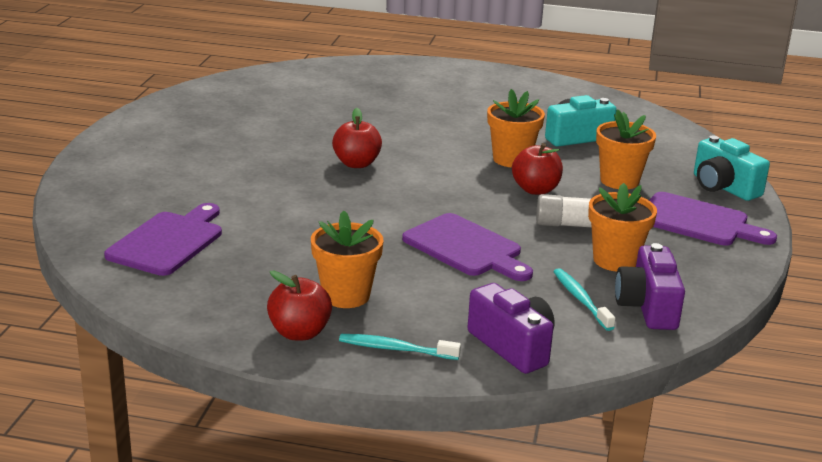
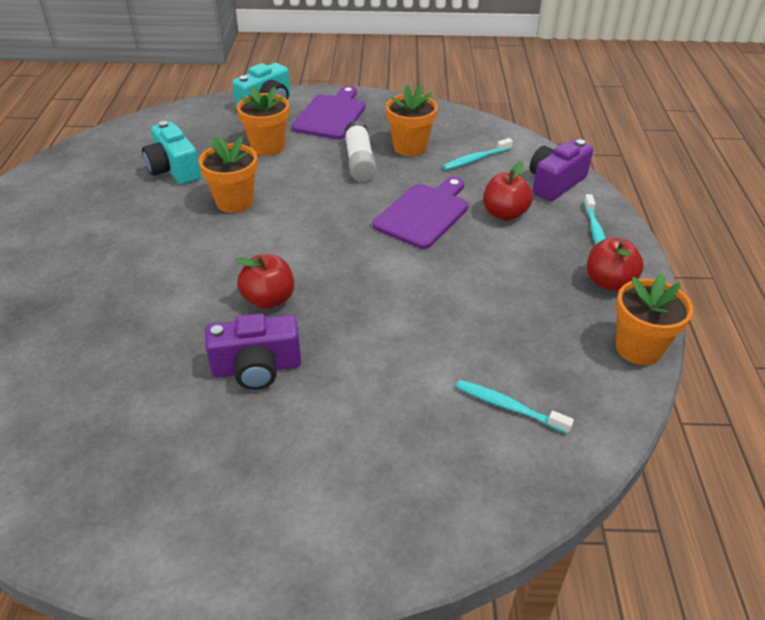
camera: 100 degrees left, 15 degrees up
purple cutting board [104,203,222,276] -> turquoise toothbrush [456,380,574,434]
orange flower pot [311,210,384,308] -> orange flower pot moved to [616,273,693,365]
red apple [512,143,563,195] -> red apple moved to [483,161,533,221]
purple camera [615,243,685,330] -> purple camera moved to [205,314,301,390]

